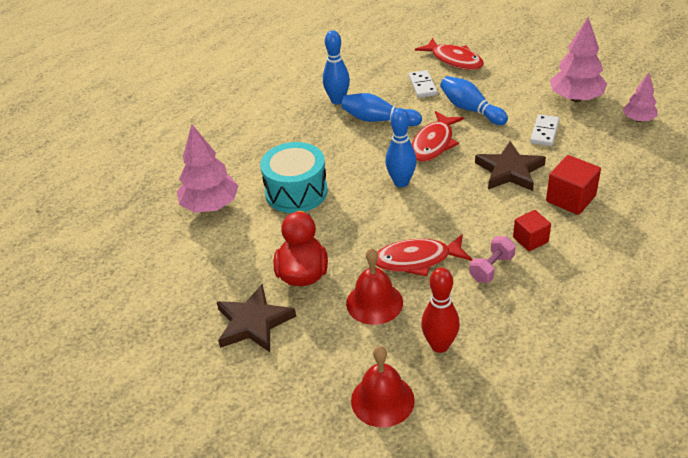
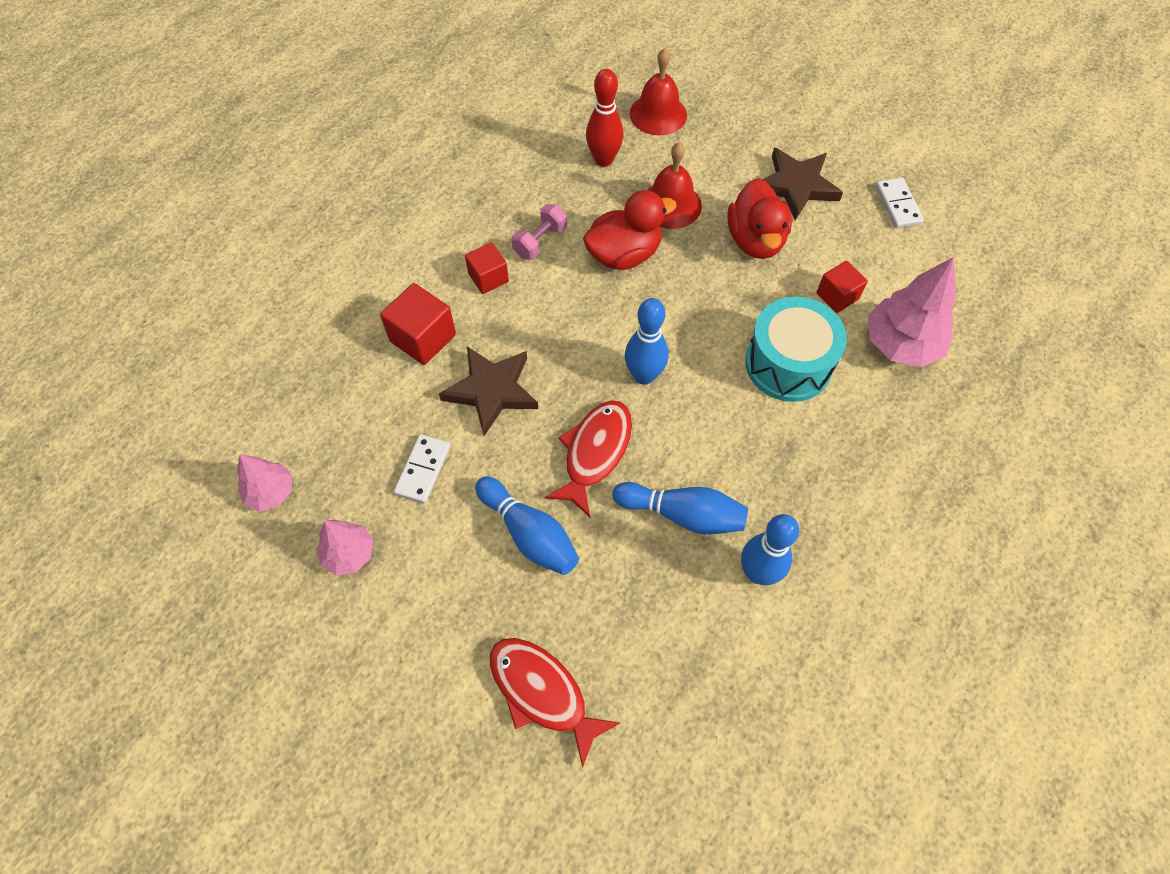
camera: 175 degrees right, 20 degrees up
red fish [376,234,472,276] -> red duck [583,190,677,270]
white domino [409,70,438,98] -> white domino moved to [876,177,924,228]
pink tree [550,17,607,102] -> pink tree [317,520,373,575], size x0.59
none -> red cube [817,261,868,313]

